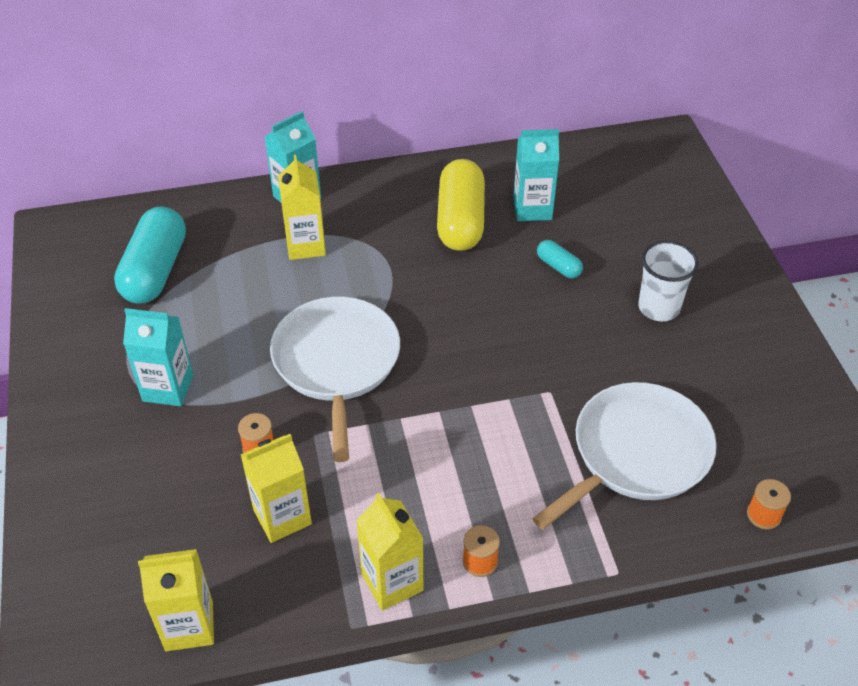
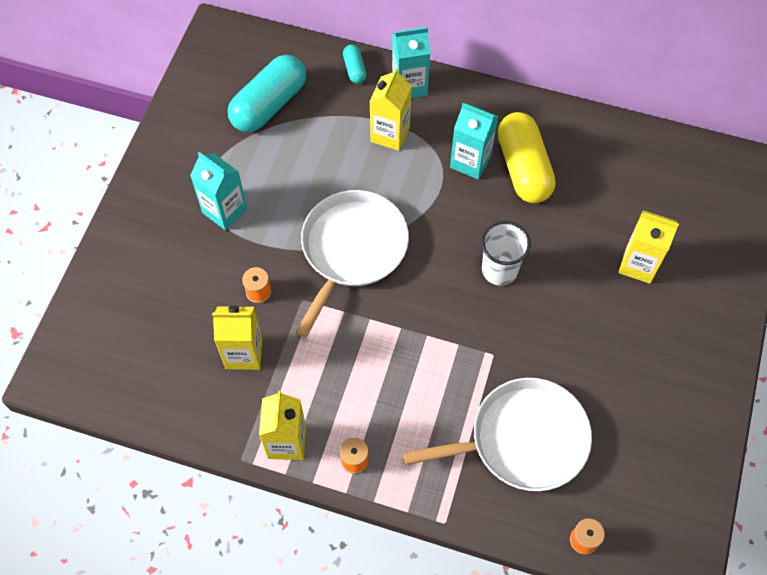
camera: 30 degrees right, 15 degrees up
yellow carton [138,549,214,651] -> yellow carton moved to [618,210,679,284]
yellow capsule [437,159,485,251] -> yellow capsule turned 45 degrees counterclockwise [498,112,556,203]
turquoise carton [513,129,559,221] -> turquoise carton moved to [450,103,498,179]
turquoise capsule [537,240,583,279] -> turquoise capsule moved to [343,45,366,84]
white cup [638,240,699,321] -> white cup moved to [481,221,531,286]

